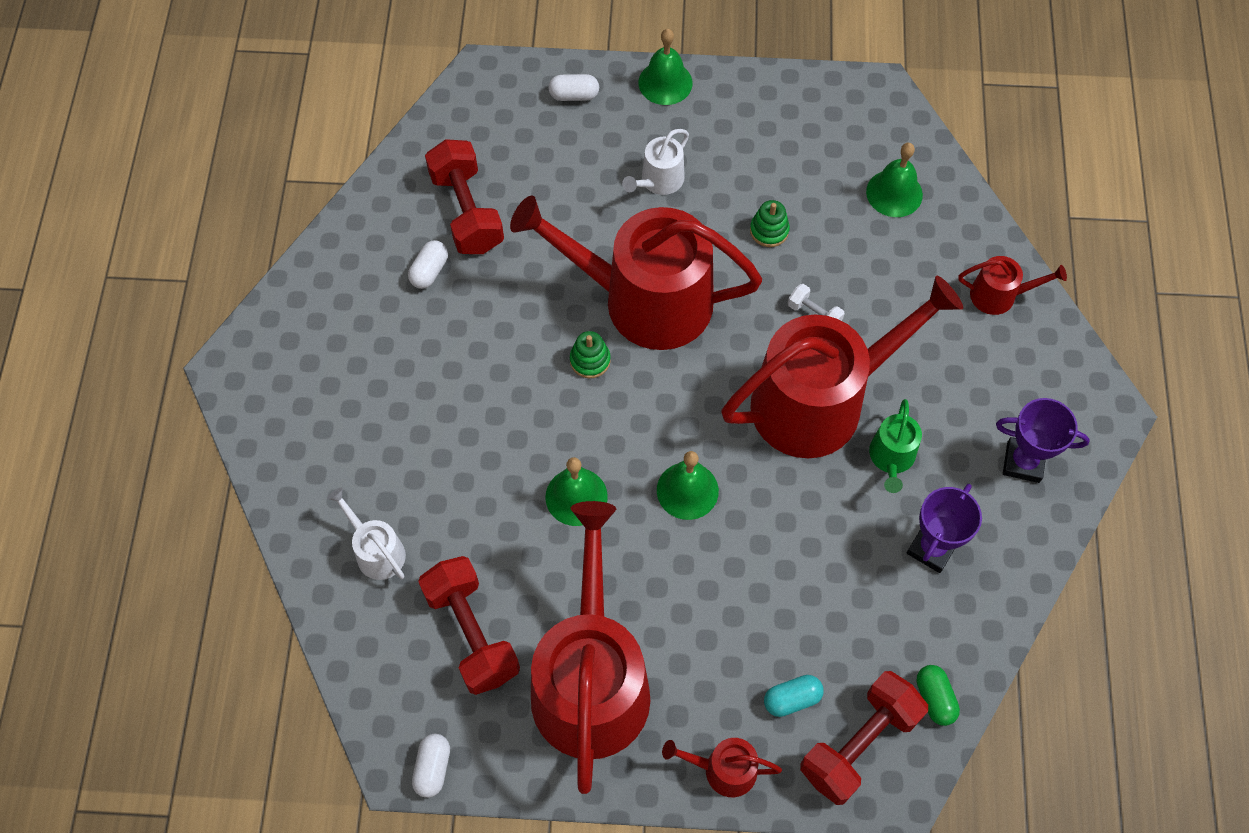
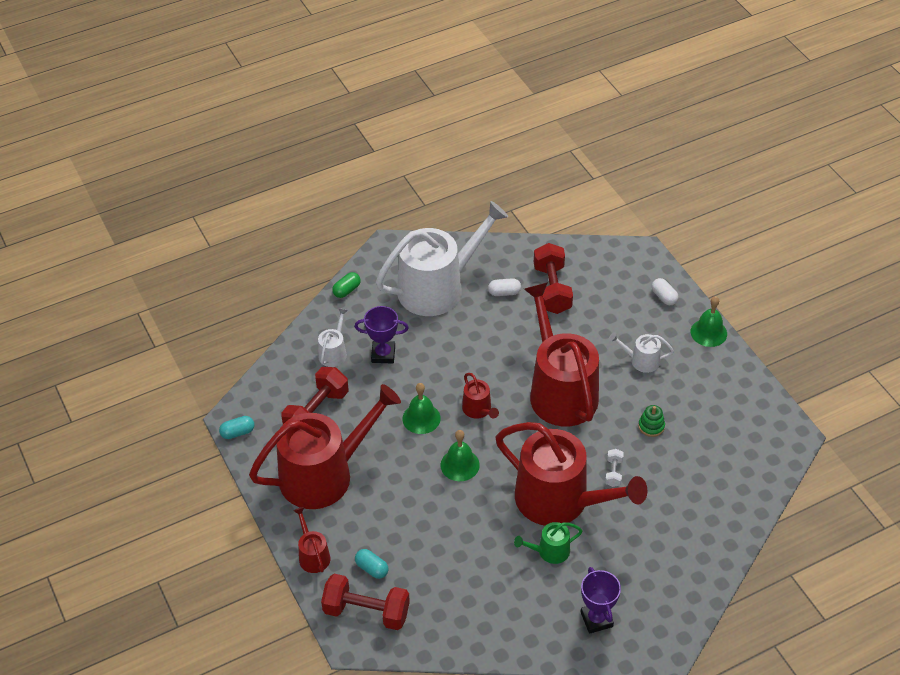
camera: 60 degrees right, 15 degrees down
white capsule [412,734,450,798] -> turquoise capsule [219,416,255,439]
red dumbbell [425,139,504,254] -> red dumbbell turned 45 degrees counterclockwise [534,243,573,314]
green stacking toy [570,331,611,378] -> none
green bell [866,143,923,217] -> none
purple trophy [907,484,982,573] -> purple trophy moved to [355,306,409,363]
green capsule [916,665,960,726] -> green capsule moved to [332,272,361,298]
red watering can [958,256,1067,315] -> red watering can moved to [462,373,499,419]
none -> white watering can [376,201,508,316]

